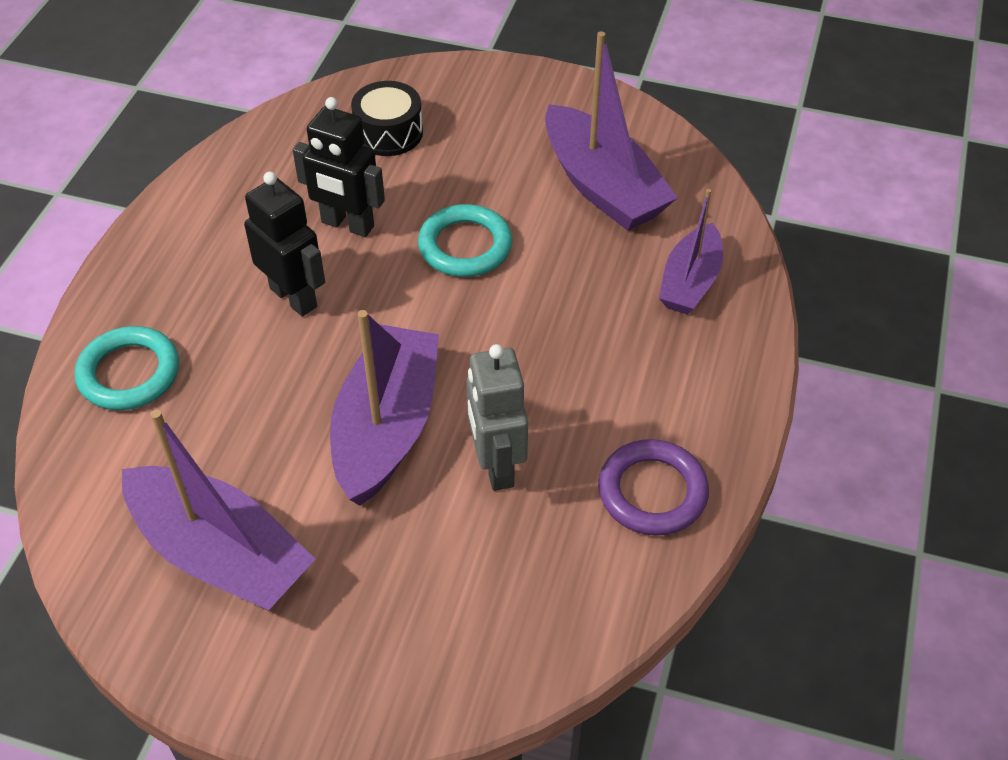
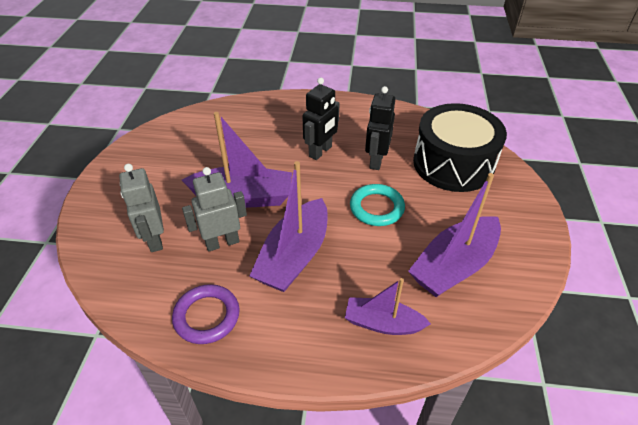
camera: 80 degrees right, 5 degrees down
turquoise ring [75,326,179,410] -> none
purple boat [122,410,315,611] -> purple boat moved to [249,161,328,292]
black drum [351,81,423,156] -> black drum [413,103,507,192], size x2.03
none -> grey robot [119,164,164,252]

